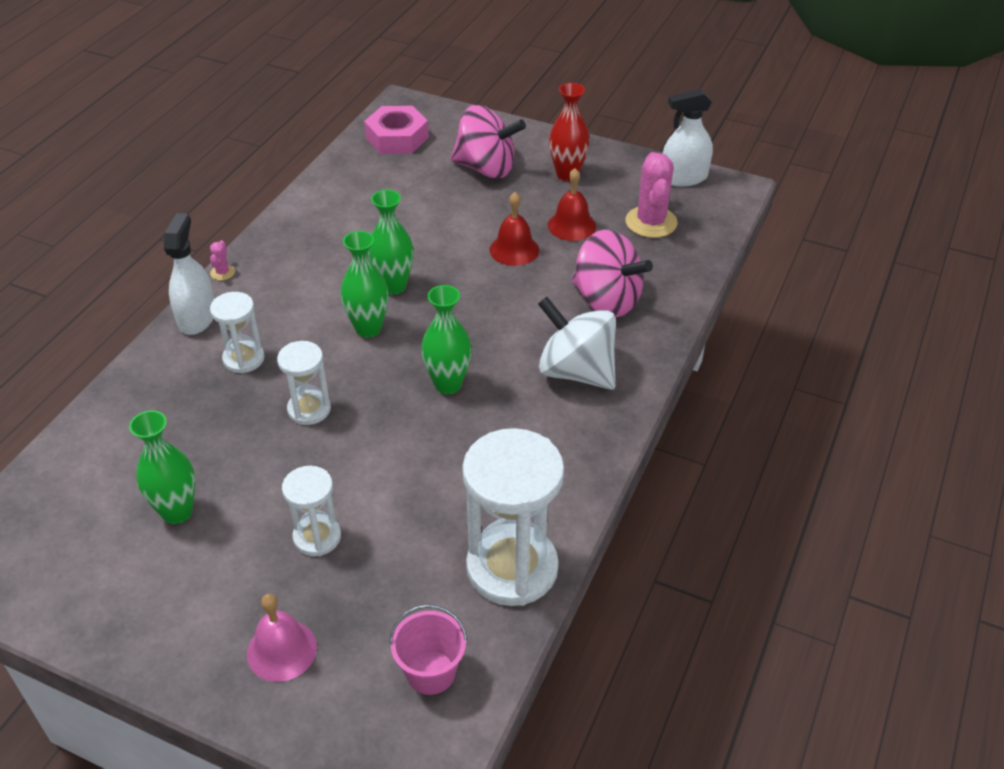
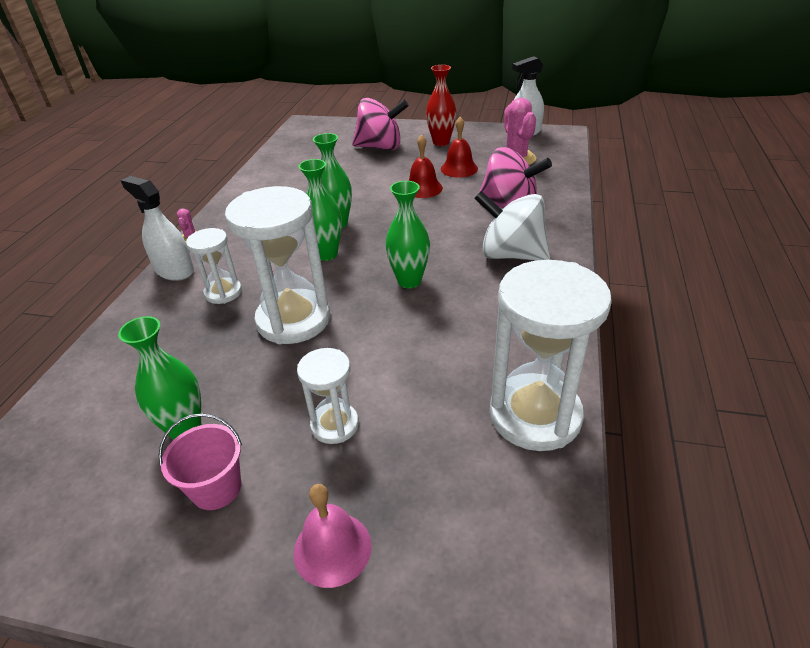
camera: 10 degrees left, 5 degrees down
white spray bottle [164,213,214,335] -> white spray bottle turned 45 degrees counterclockwise [121,176,194,281]
white hourglass [277,341,331,425] -> white hourglass [225,186,330,344], size x1.87
pink nut [364,106,429,154] -> none
pink bucket [389,605,467,695] -> pink bucket moved to [159,413,242,510]

